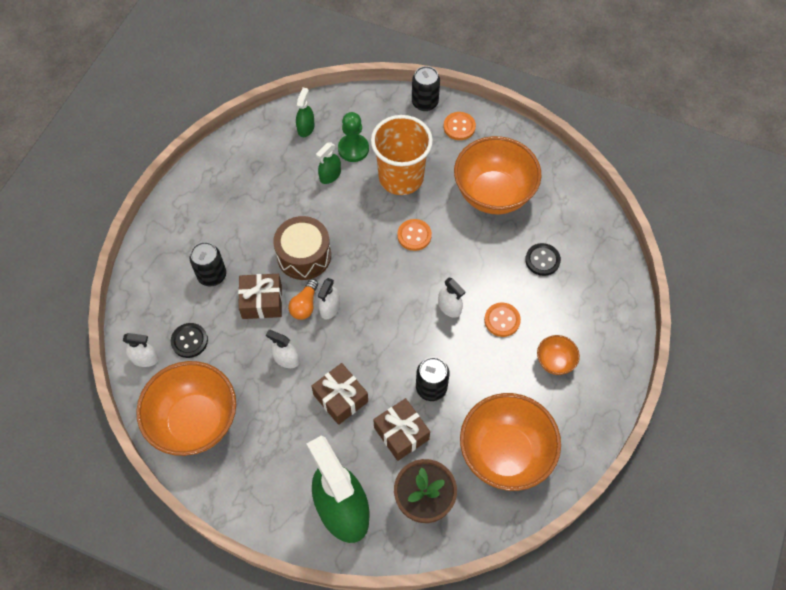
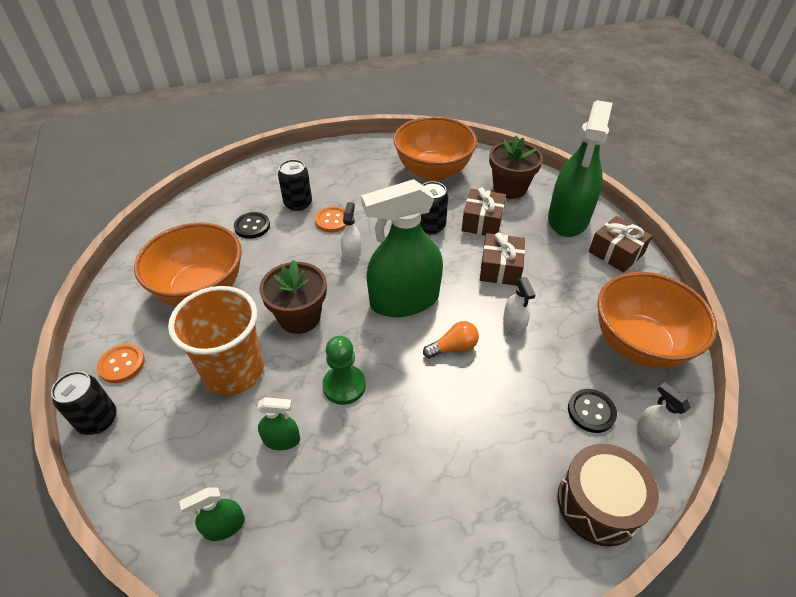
camera: 130 degrees left, 15 degrees down
black can [190,242,226,287] -> black can moved to [278,159,312,211]
brown gift [238,274,282,319] -> brown gift moved to [589,216,652,273]
brown drum [273,216,331,280] -> brown drum moved to [557,444,659,546]
white spray bottle [318,278,340,319] -> none
green pawn [338,112,369,162] -> green pawn moved to [322,336,366,405]
orange button [397,219,432,251] -> brown flower pot [259,260,327,334]
orange bowl [537,335,580,375] -> none
none -> green spray bottle [361,179,443,317]

